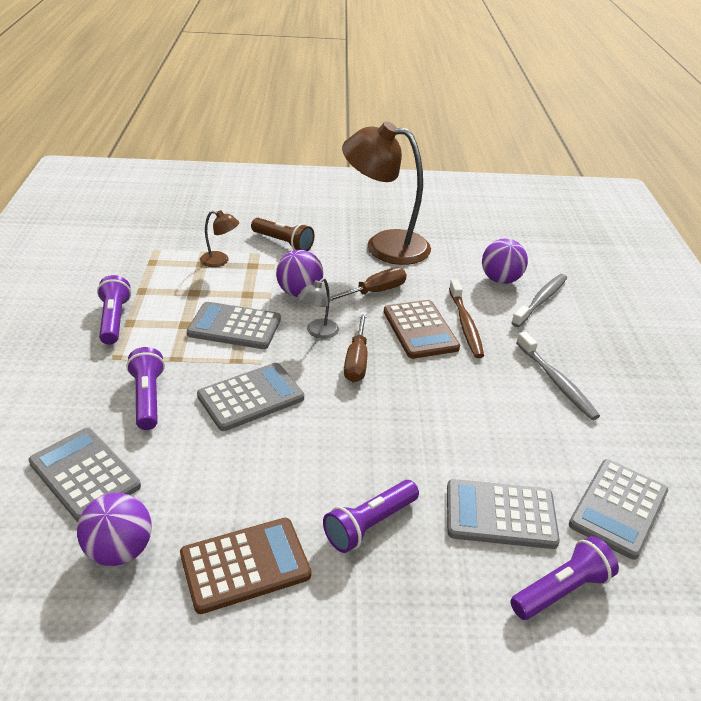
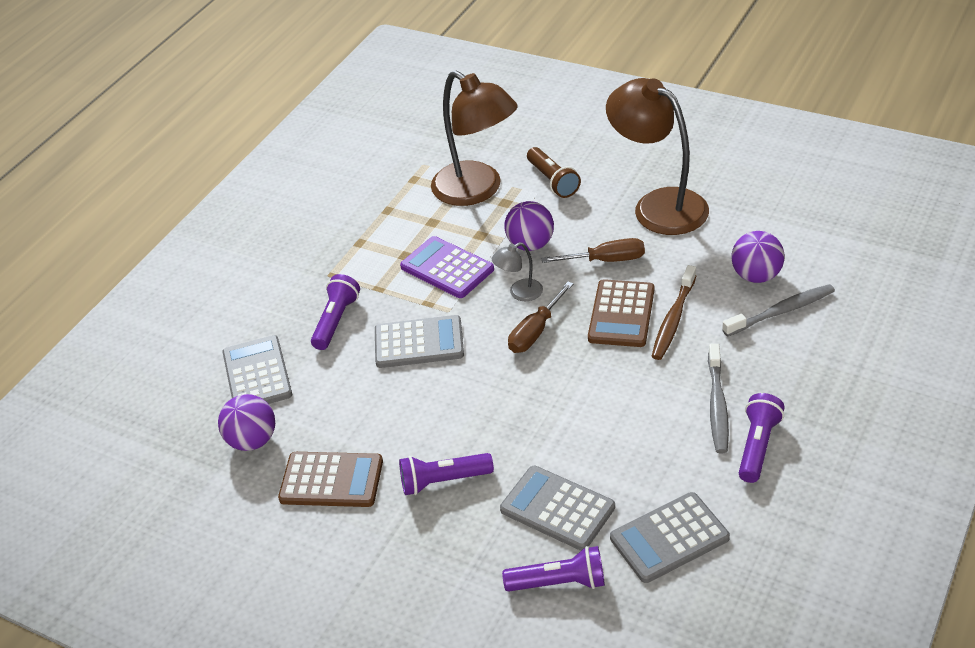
camera: 35 degrees right, 5 degrees up
purple flashlight [97,275,131,345] -> purple flashlight moved to [739,393,785,483]
grey calculator [187,302,281,349] -> purple calculator [400,236,494,298]
brown lamp [200,210,239,267] -> brown lamp [431,71,518,206], size x2.33

